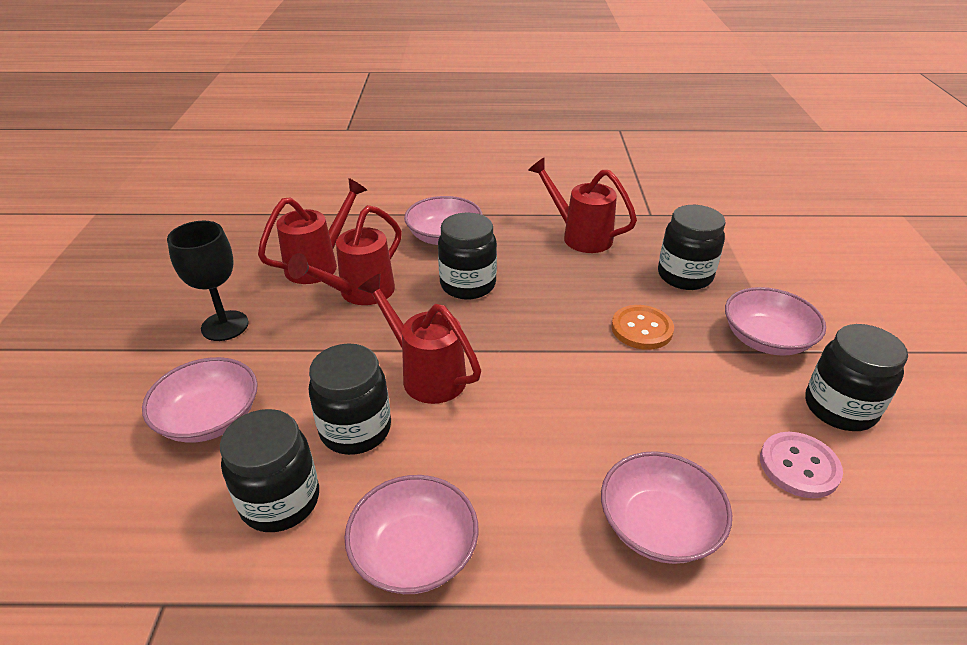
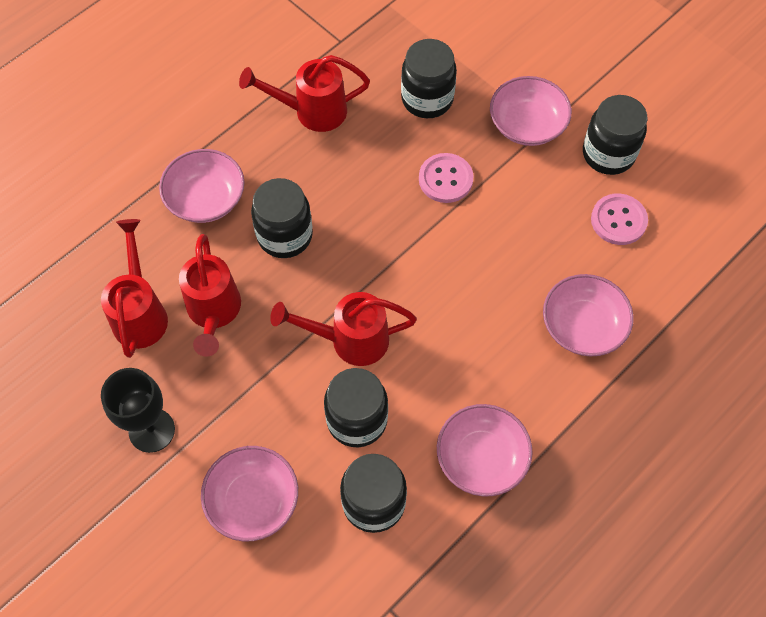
camera: 45 degrees left, 25 degrees up
orange button [611,305,674,350] -> pink button [419,153,474,203]

